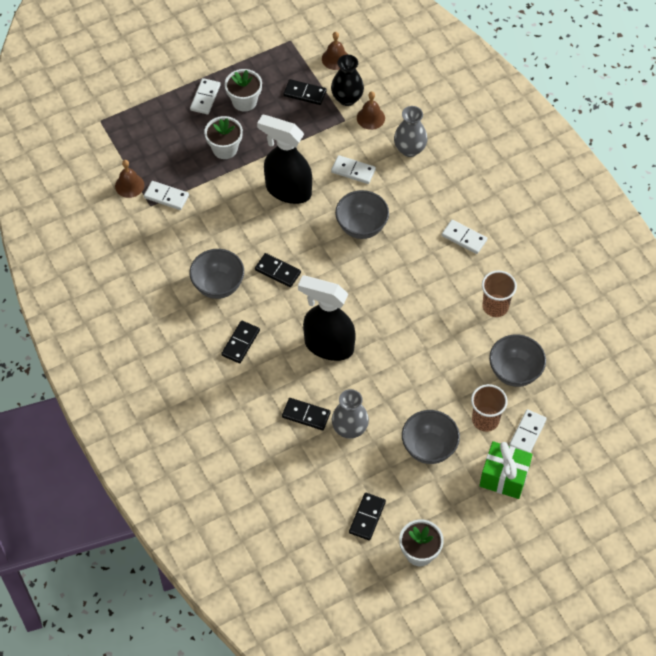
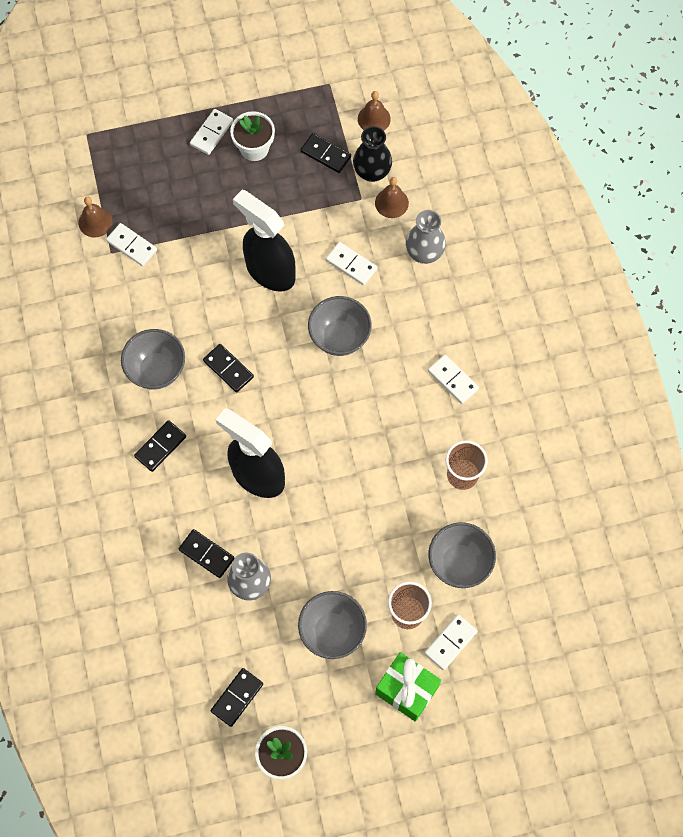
camera: 15 degrees right, 10 degrees up
white flower pot [204,116,243,159] -> none

